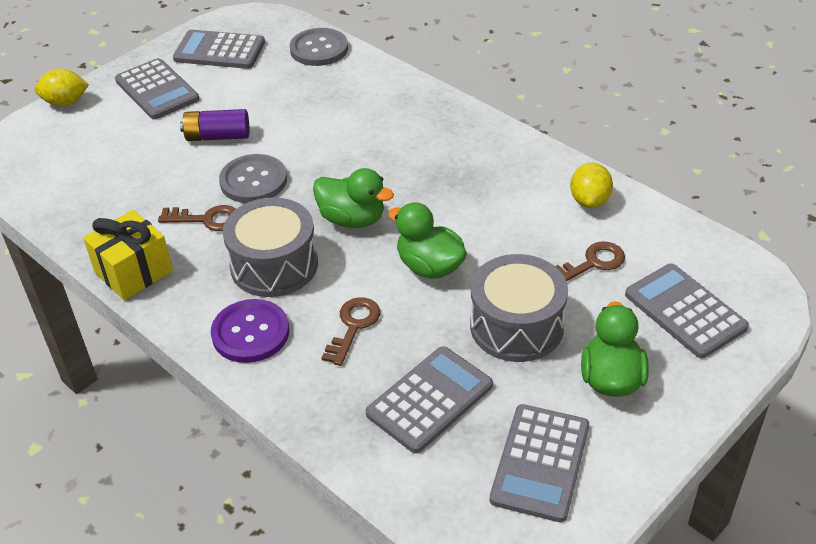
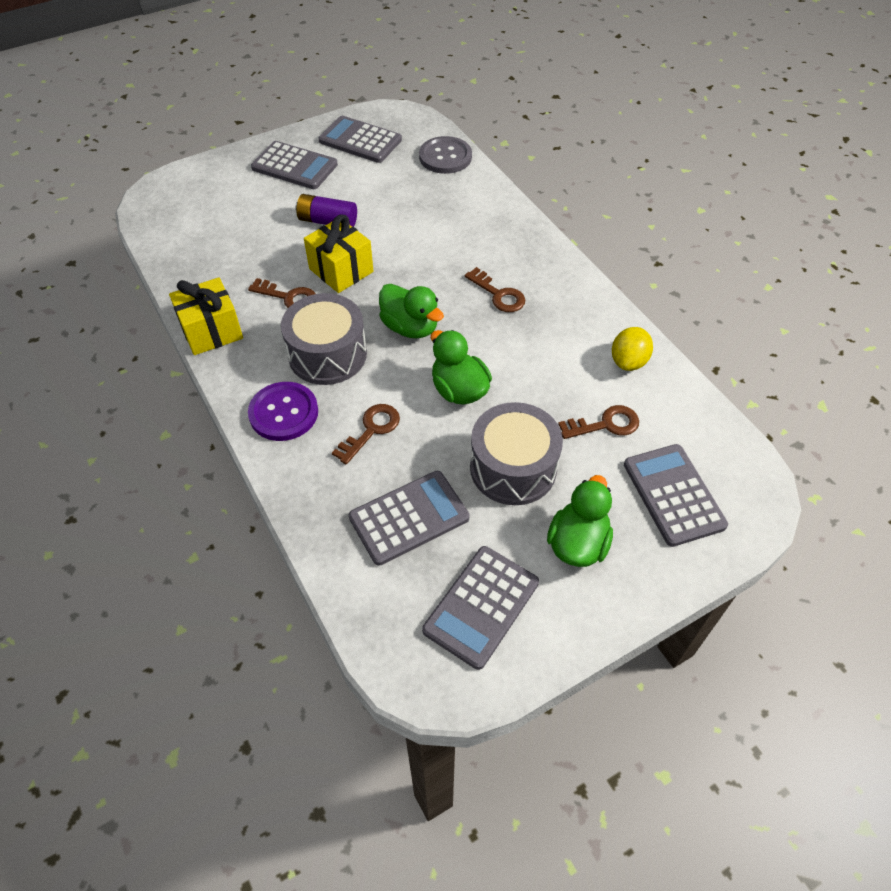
camera: 15 degrees right, 10 degrees up
yellow lemon [35,69,89,106] -> none
grey calculator [115,58,199,119] -> grey calculator turned 45 degrees counterclockwise [251,141,338,189]
grey button [219,154,287,203] -> yellow gift [304,214,373,293]
none -> brown key [465,267,525,312]

